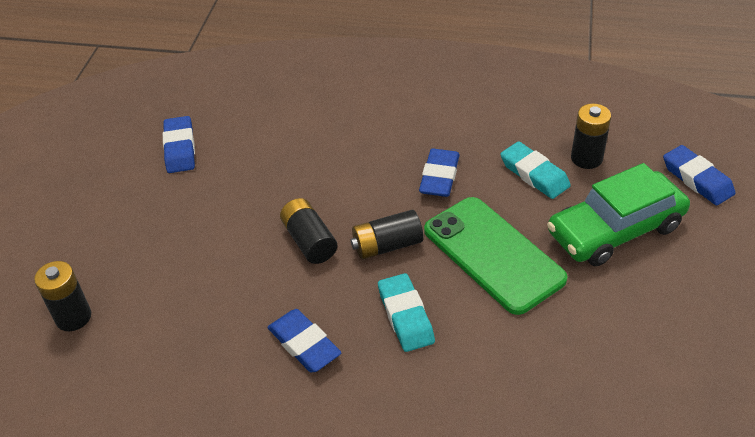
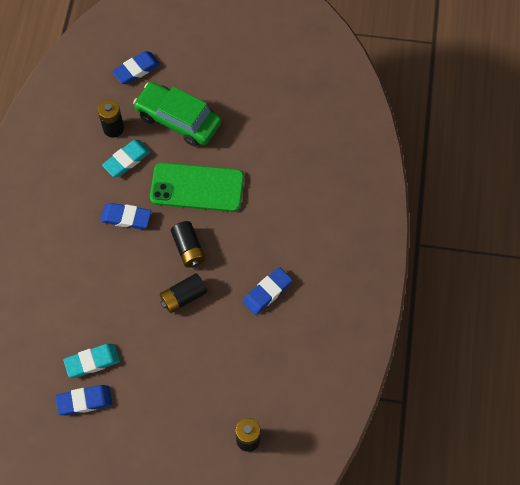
camera: 95 degrees left, 20 degrees up
turquoise eraser [378,273,435,352] -> turquoise eraser moved to [63,344,120,378]
green phone [424,197,568,315] -> green phone turned 45 degrees clockwise [150,162,244,212]
green car [547,163,690,266] -> green car turned 150 degrees clockwise [133,82,221,147]

